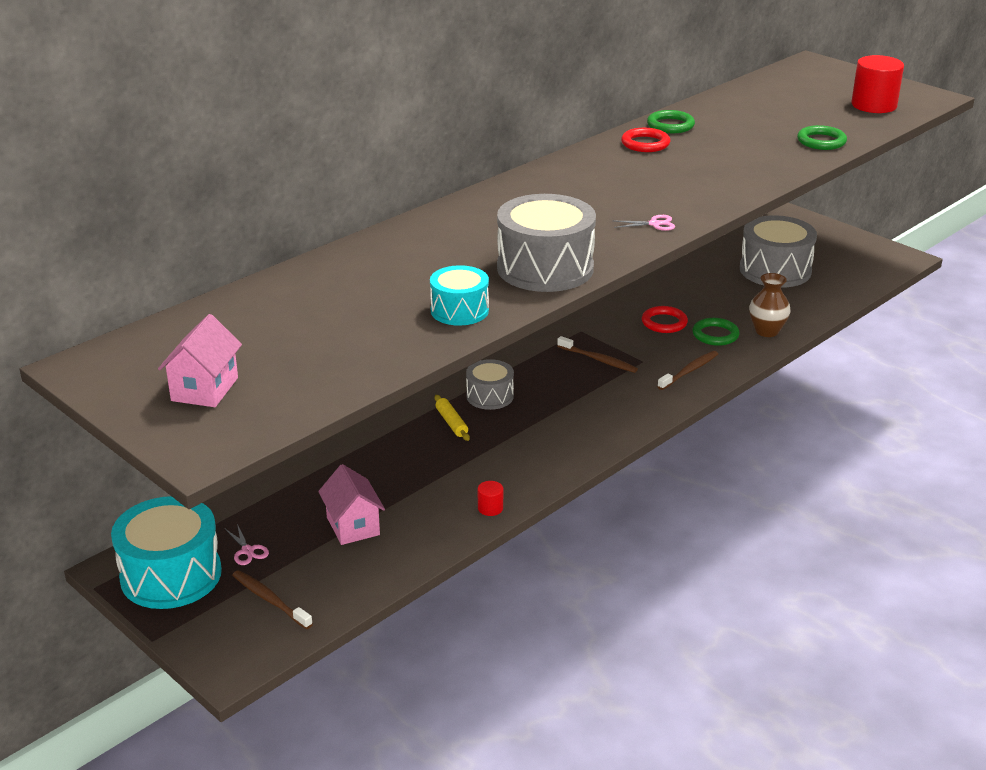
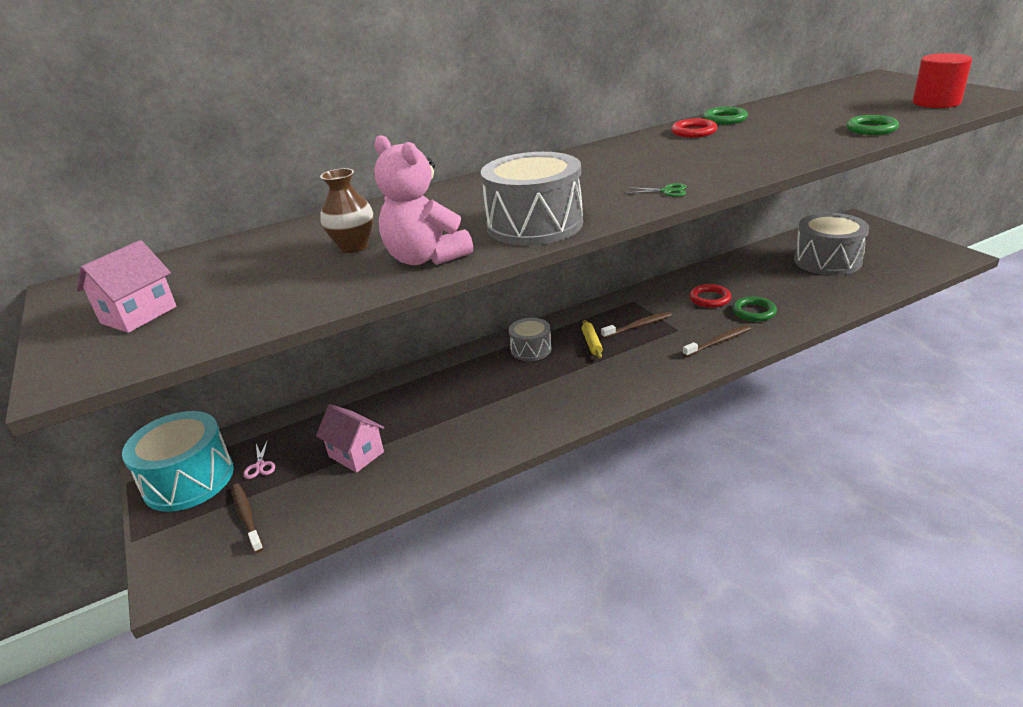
camera: 20 degrees right, 0 degrees up
pink house [318,464,385,545] -> pink house turned 45 degrees counterclockwise [316,404,384,473]
turquoise drum [430,265,489,326] -> pink teddy bear [374,135,473,265]
yellow rolling pin [434,395,470,441] -> yellow rolling pin moved to [582,320,603,359]
red cylinder [478,481,503,516] -> none
brown toothbrush [557,336,638,373] -> brown toothbrush turned 75 degrees counterclockwise [601,312,672,338]
pink scissors [614,215,675,231] -> green scissors [626,183,686,197]
brown vase [749,273,791,337] -> brown vase moved to [320,168,373,253]

